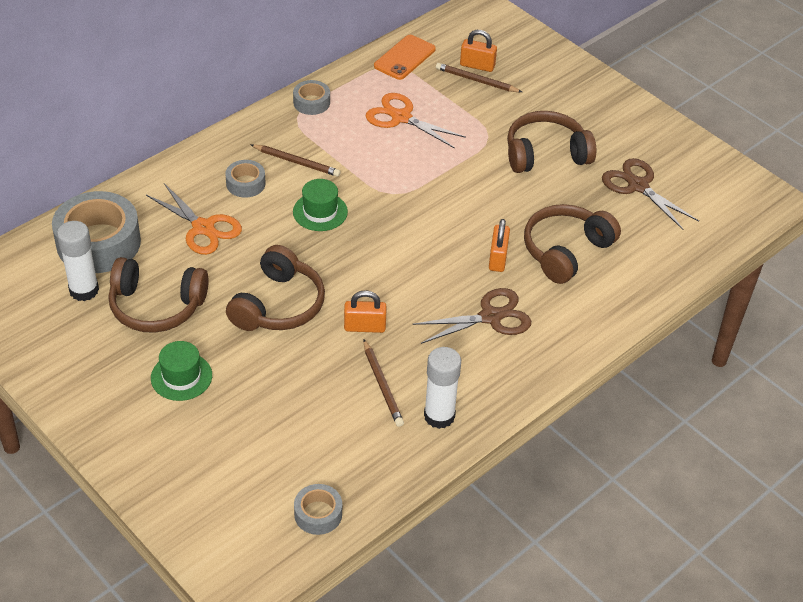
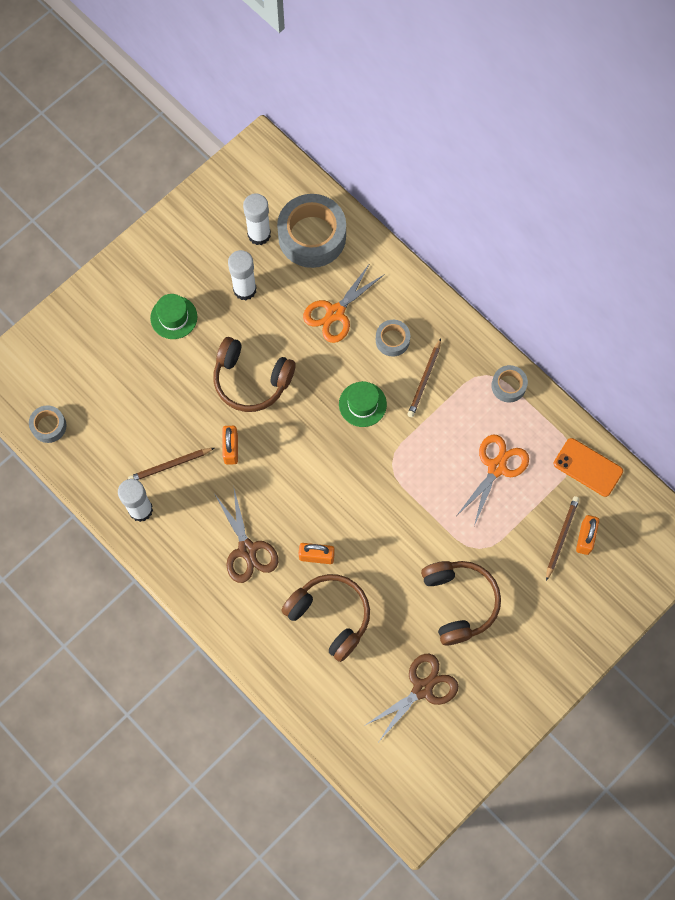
camera: 90 degrees right, 25 degrees up
brown headphones [109,257,209,333] -> white glue stick [228,250,257,300]

